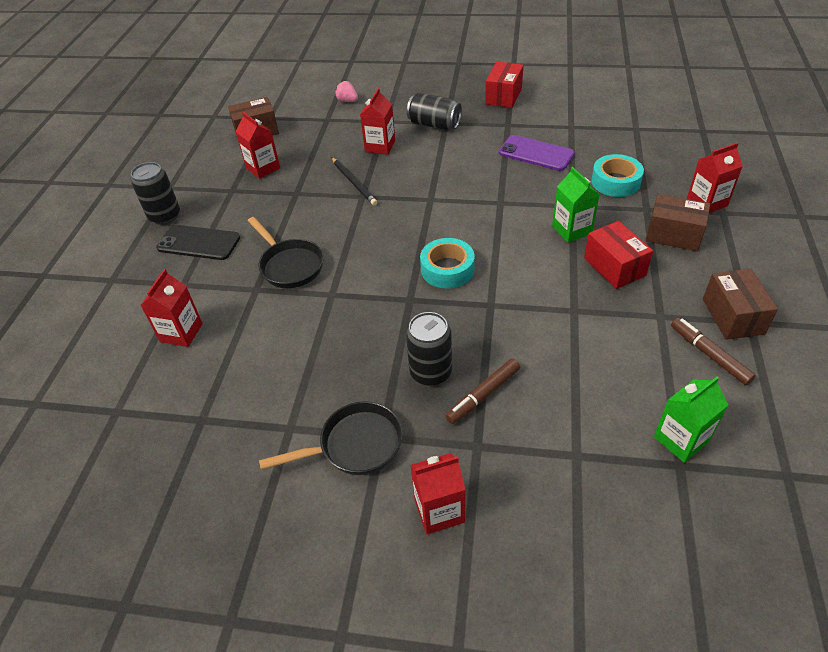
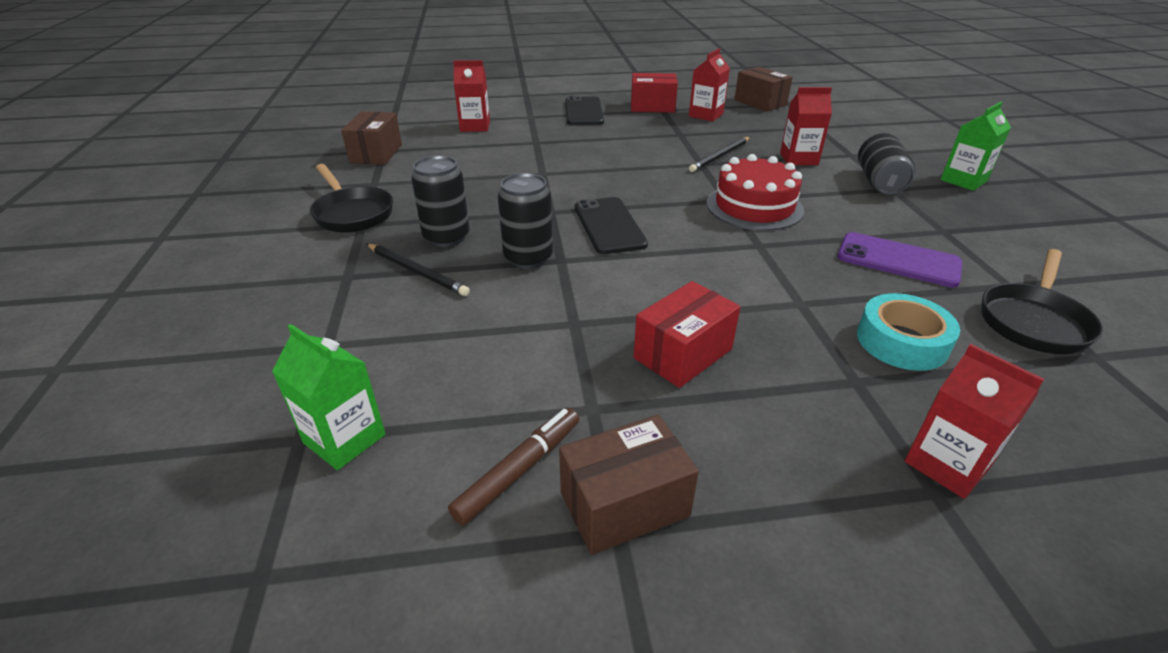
camera: 70 degrees right, 10 degrees down
black can [131,162,180,225] -> black can moved to [498,173,553,269]
black pan [248,217,324,288] -> black pan moved to [981,249,1103,354]
pink strawberry [335,81,358,102] -> none
red carton [410,453,466,534] -> none
turquoise tape [420,238,475,288] -> black phone [575,197,648,254]
brown marker [445,358,520,424] -> black pencil [367,244,470,296]
red box [485,62,524,108] -> red box moved to [631,73,678,113]
purple phone [499,135,575,171] -> purple phone turned 75 degrees counterclockwise [838,232,962,287]
green carton [552,167,600,242] -> green carton moved to [941,102,1011,191]
brown box [646,194,710,251] -> brown box moved to [341,112,402,165]
none -> red cake [706,154,804,231]

